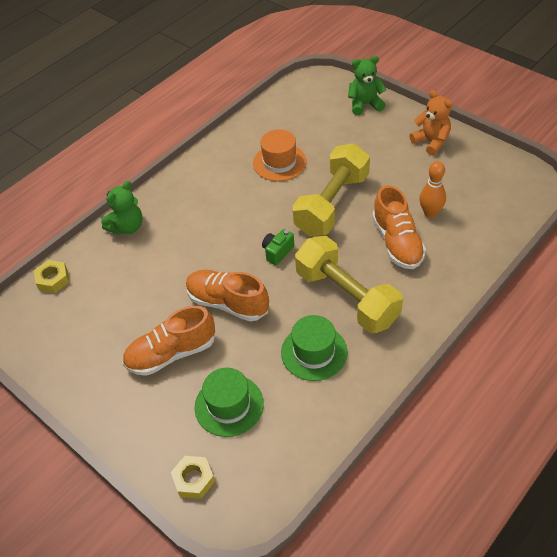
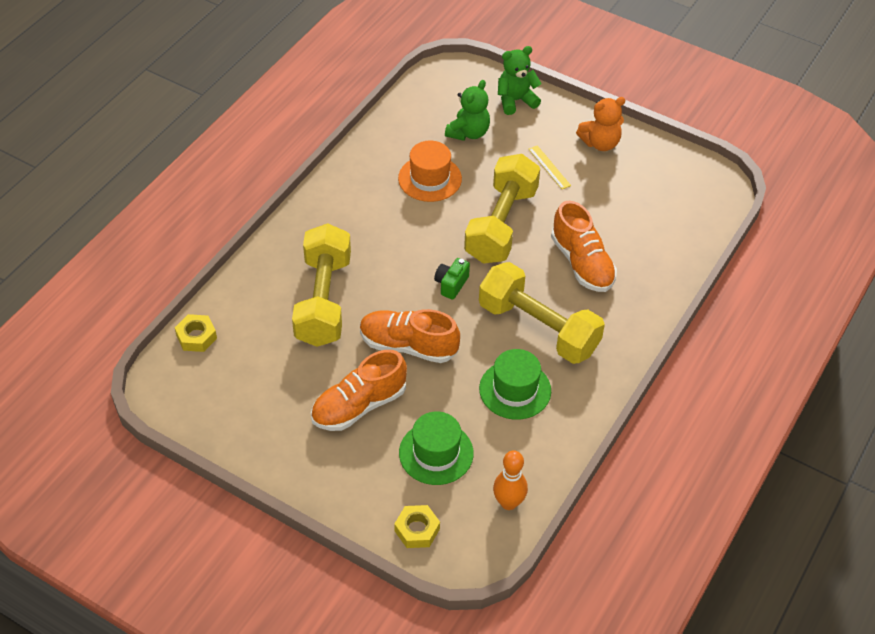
camera: 15 degrees left, 0 degrees up
green teddy bear [101,181,143,235] -> green teddy bear moved to [445,80,490,141]
orange teddy bear [409,90,452,155] -> orange teddy bear turned 120 degrees clockwise [576,97,625,151]
orange bowling pin [420,161,446,218] -> orange bowling pin moved to [493,450,528,510]
none -> yellow dumbbell [292,223,351,347]
none -> yellow ruler [529,145,571,189]

